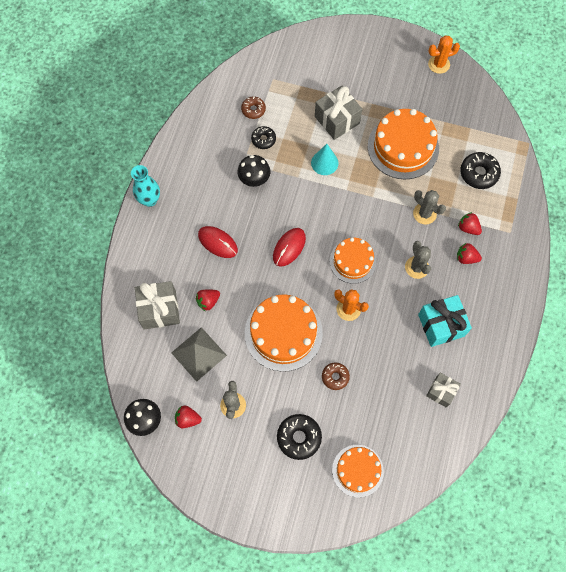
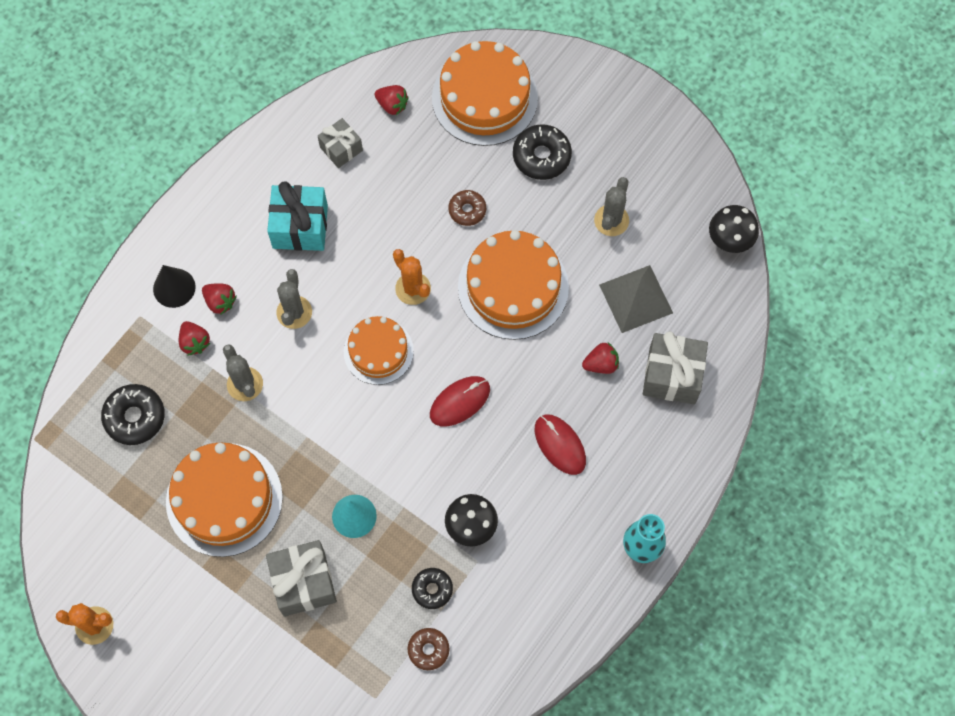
camera: 160 degrees left, 0 degrees up
red strawberry [175,405,202,428] -> red strawberry moved to [375,85,409,115]
orange cake [332,445,384,498] -> orange cake [432,41,538,146], size x1.61
none -> black cone [153,265,196,308]

